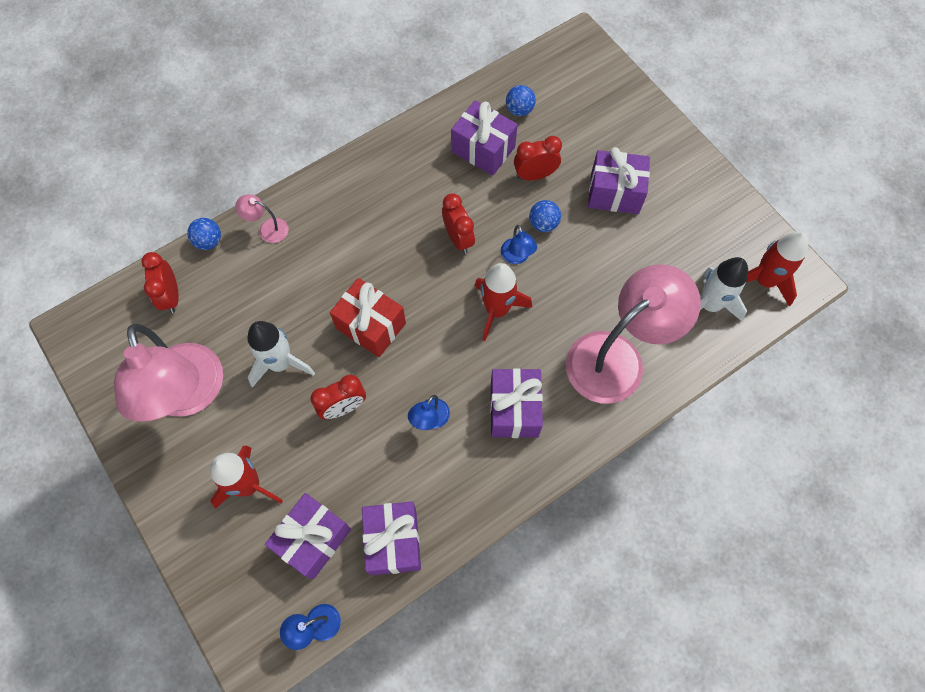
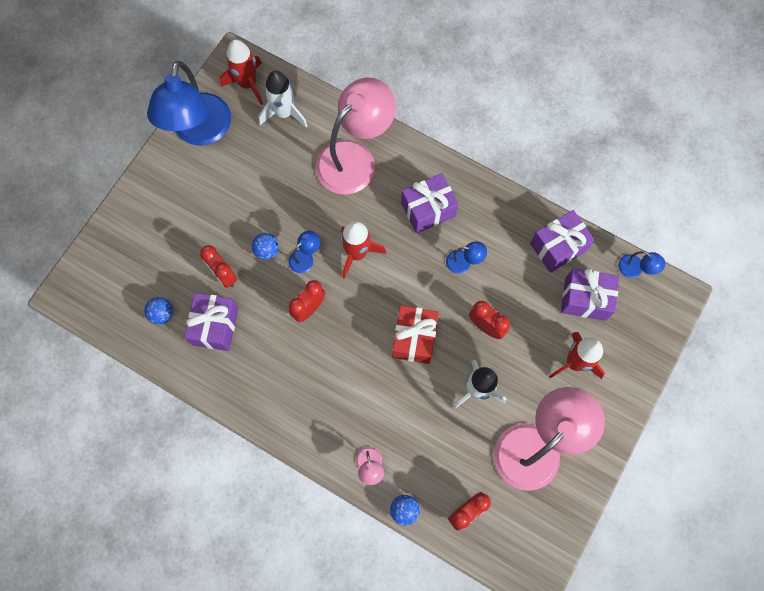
camera: 115 degrees left, 5 degrees up
pink lamp [566,264,701,404] -> pink lamp turned 105 degrees clockwise [315,77,396,195]
purple gift [588,147,650,214] -> none
none -> blue lamp [147,61,231,146]

